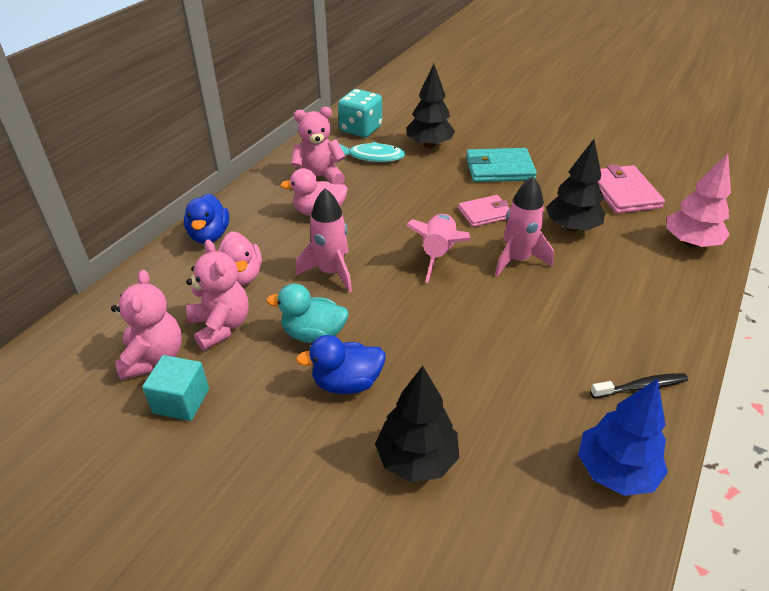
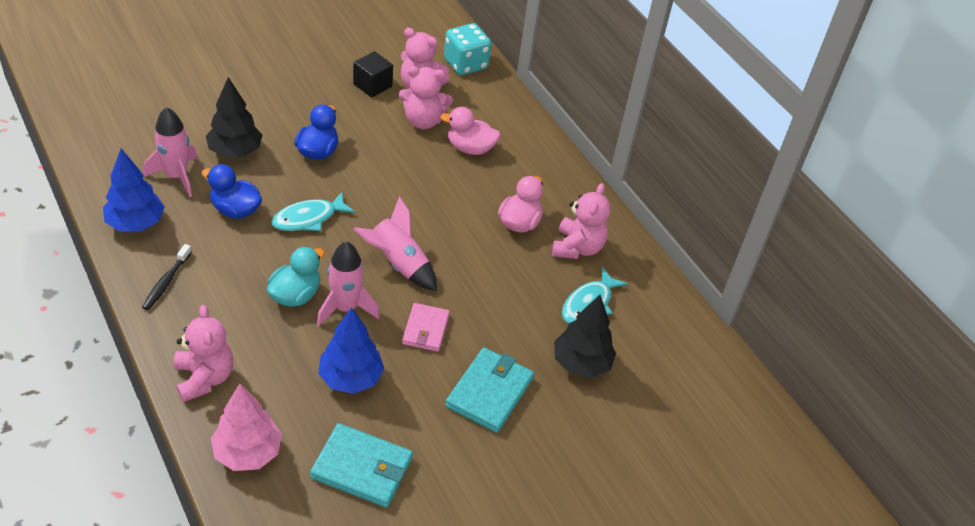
camera: 115 degrees right, 5 degrees up
turquoise cube [142,355,209,421] -> black cube [353,51,393,98]
blue duck [184,194,229,244] -> blue duck moved to [201,164,262,219]
turquoise duck [266,284,348,343] -> turquoise duck moved to [267,247,325,307]
pink rocket [295,188,352,293] -> pink rocket moved to [144,107,197,197]
turquoise dice [338,89,382,137] -> turquoise dice moved to [444,23,491,75]
black tree [546,139,605,232] -> blue tree [318,308,384,394]
pink wallet [597,164,665,214] -> turquoise wallet [310,423,413,508]
none -> pink teddy bear [174,305,233,402]
none -> turquoise fish [272,192,355,231]

